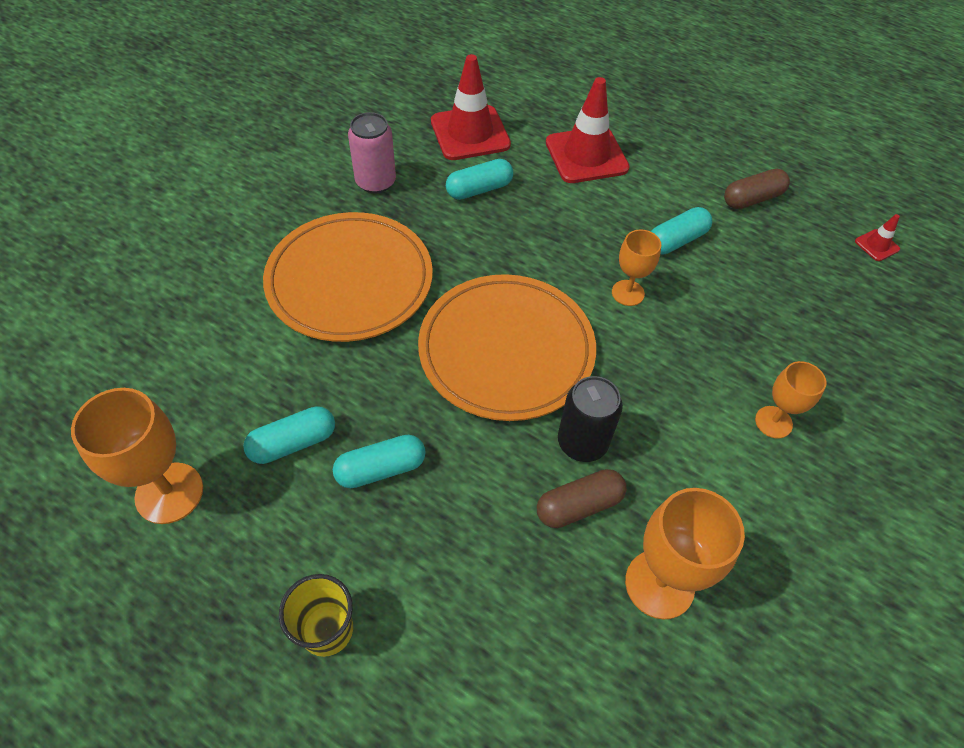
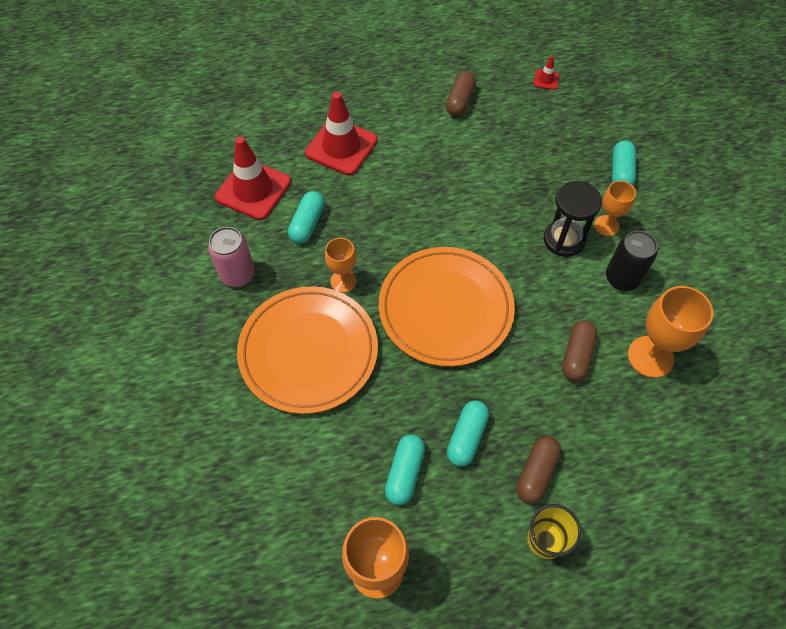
camera: 45 degrees left, 5 degrees up
black can [558,376,623,462] -> black can moved to [606,231,657,291]
orange goblet [612,229,661,306] -> orange goblet moved to [325,238,357,293]
turquoise capsule [651,207,712,254] -> turquoise capsule moved to [612,141,636,186]
none -> brown capsule [516,436,561,504]
none -> black hourglass [544,181,602,257]

